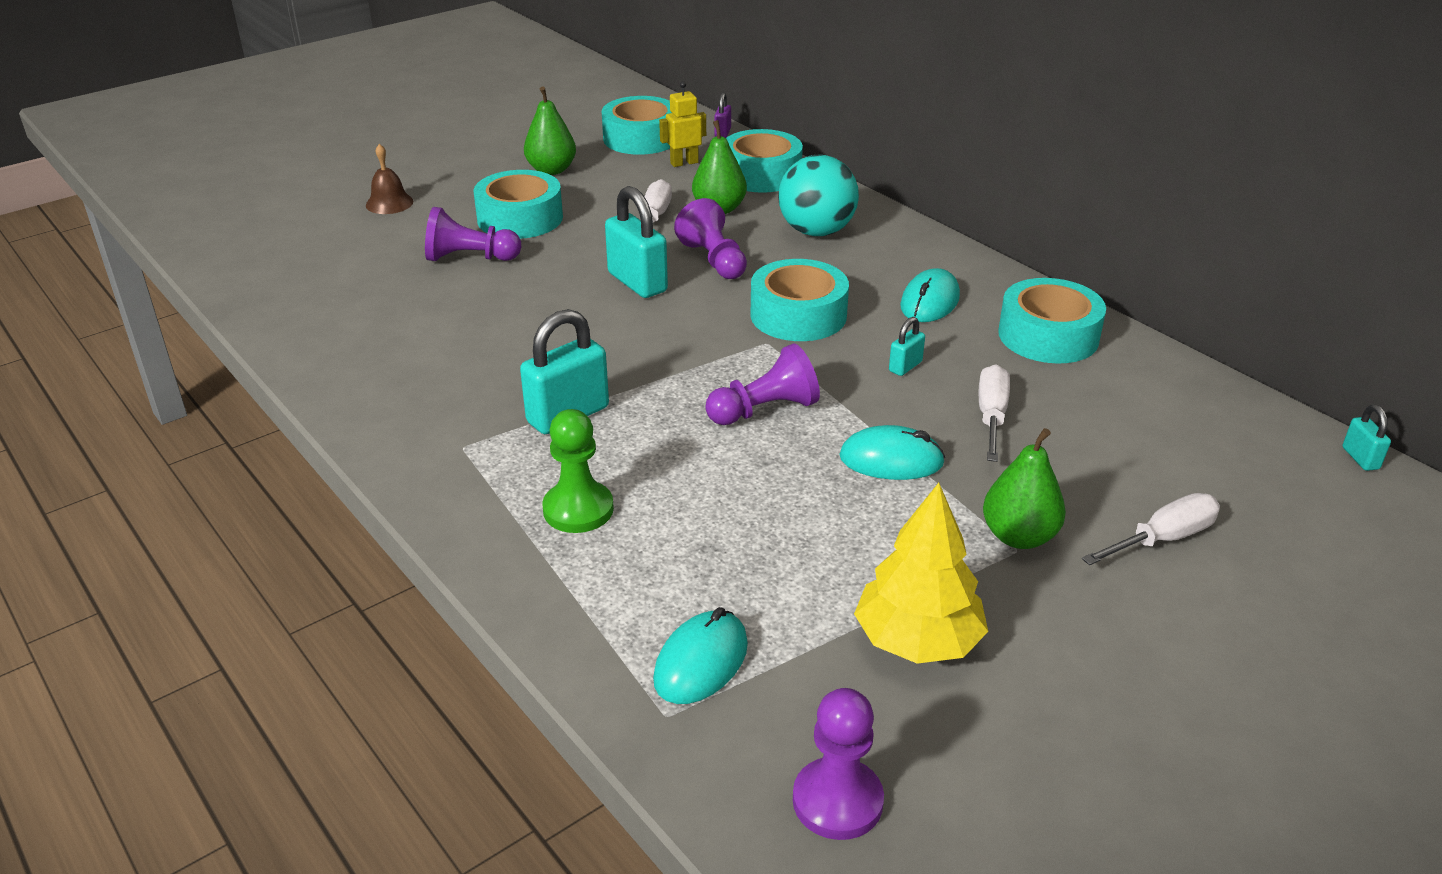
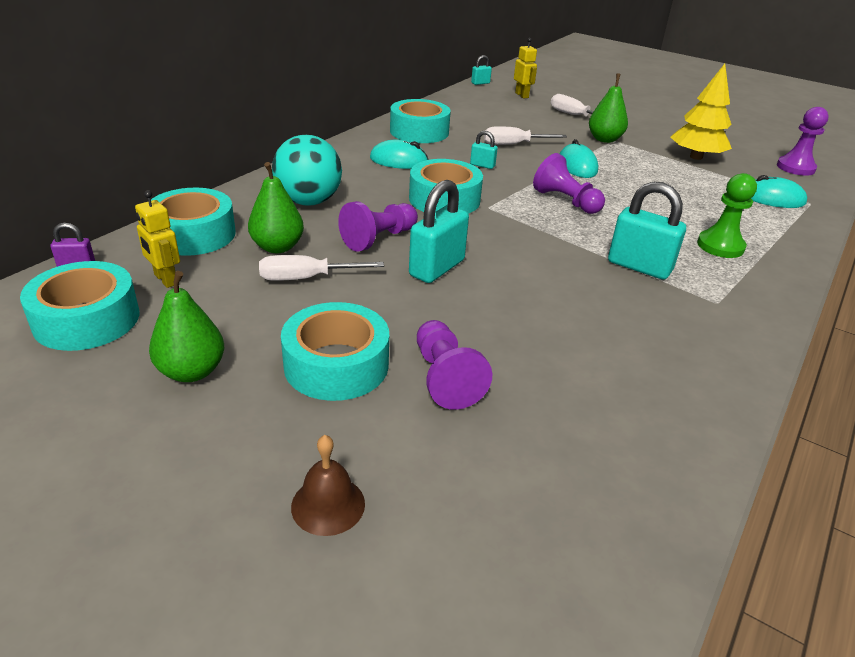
camera: 110 degrees left, 0 degrees up
none -> yellow robot [514,38,537,98]

